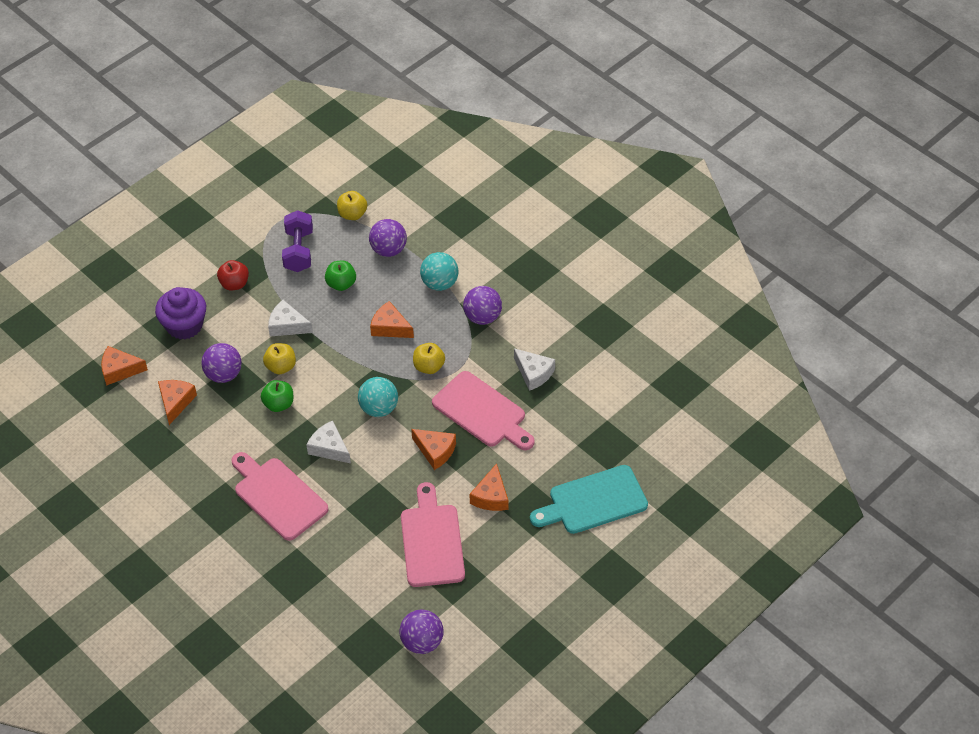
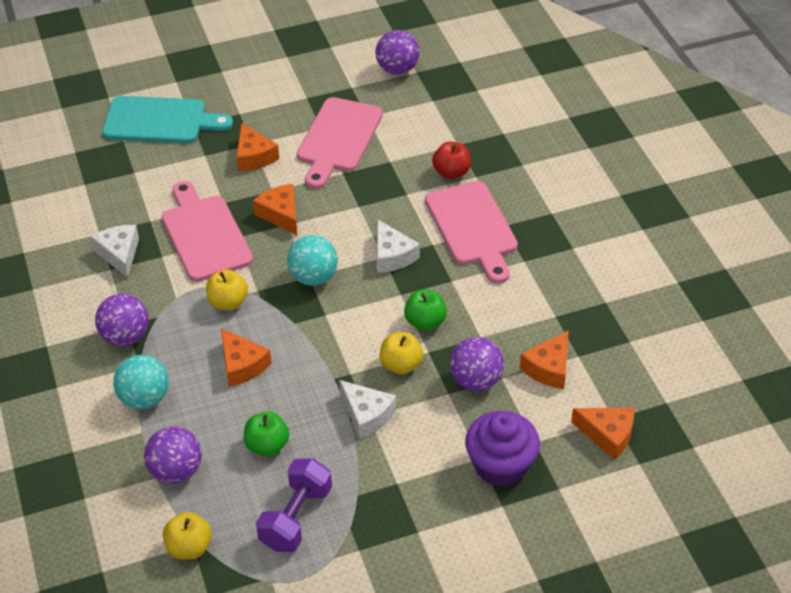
camera: 155 degrees left, 5 degrees down
red apple [217,260,249,290] -> red apple moved to [432,141,471,179]
orange cheese [470,463,508,511] -> orange cheese turned 120 degrees clockwise [236,123,279,171]

